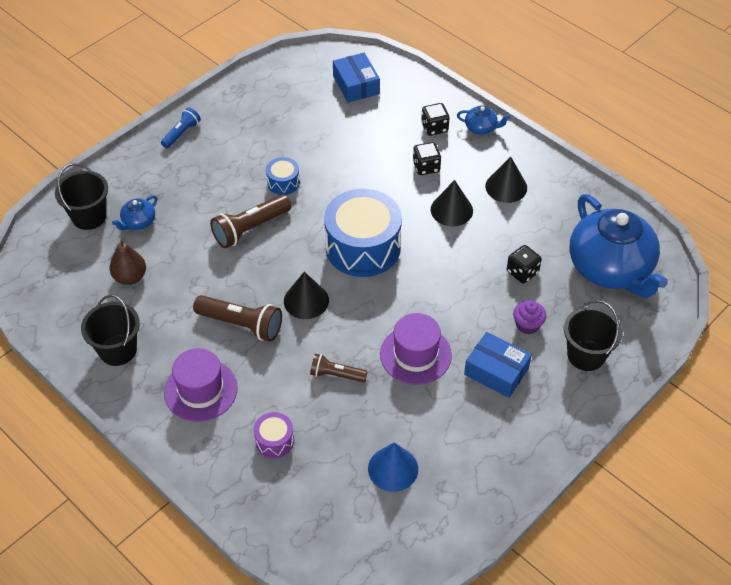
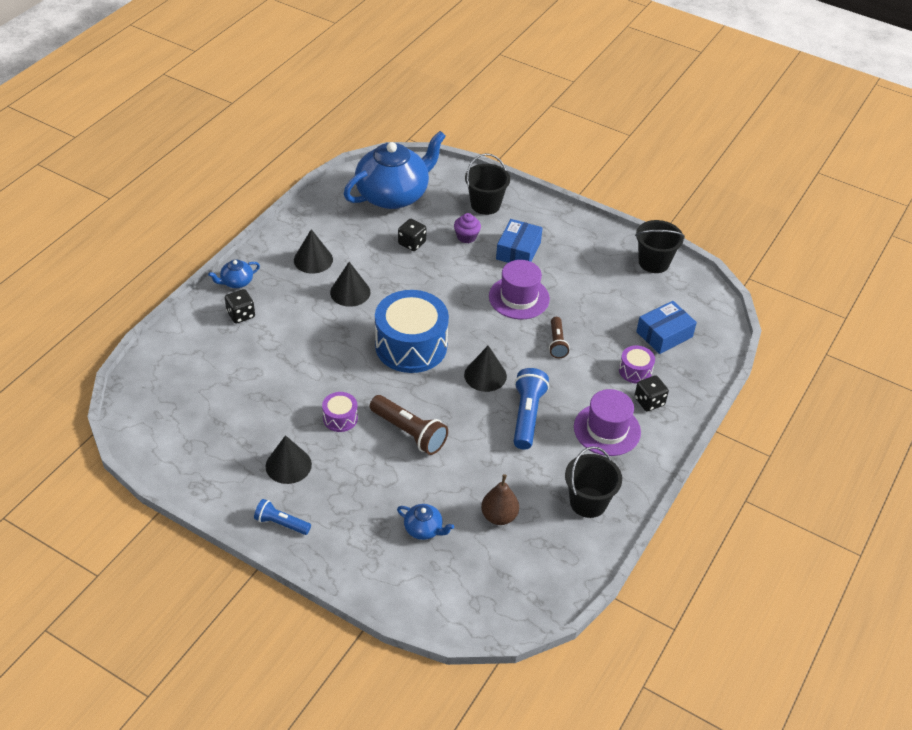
camera: 105 degrees left, 5 degrees down
black bucket [55,163,108,230] -> black bucket moved to [635,220,685,273]
brown flashlight [193,295,282,342] -> blue flashlight [514,368,549,450]
blue drum [266,157,300,195] -> purple drum [322,392,358,432]
blue box [333,53,380,103] -> blue box moved to [636,301,697,354]
blue cone [368,443,418,492] -> none
black dice [413,142,441,175] -> black dice moved to [634,375,669,412]
blue teapot [457,106,511,135] -> blue teapot turned 120 degrees counterclockwise [208,260,260,288]
none -> black cone [265,435,312,484]

